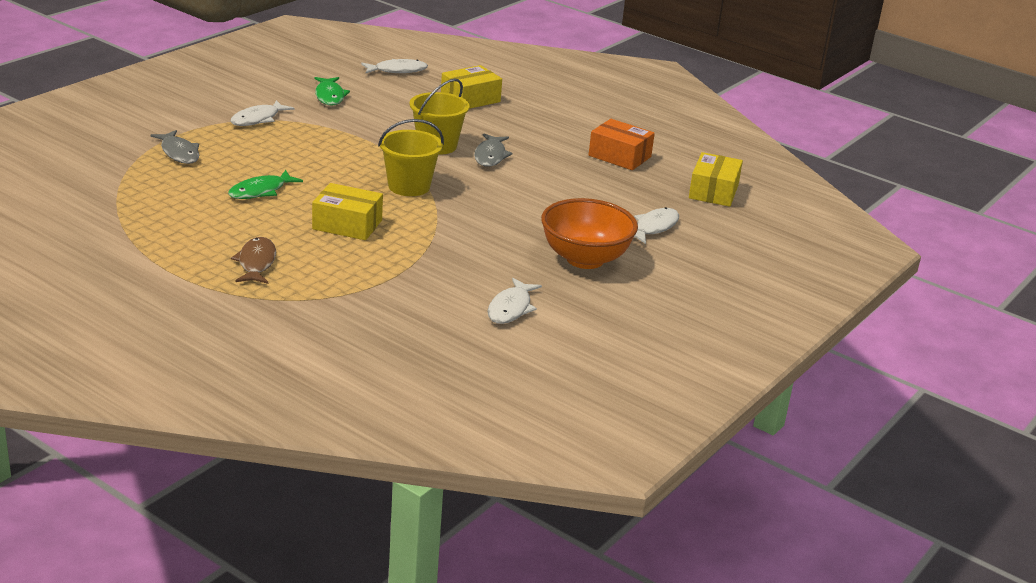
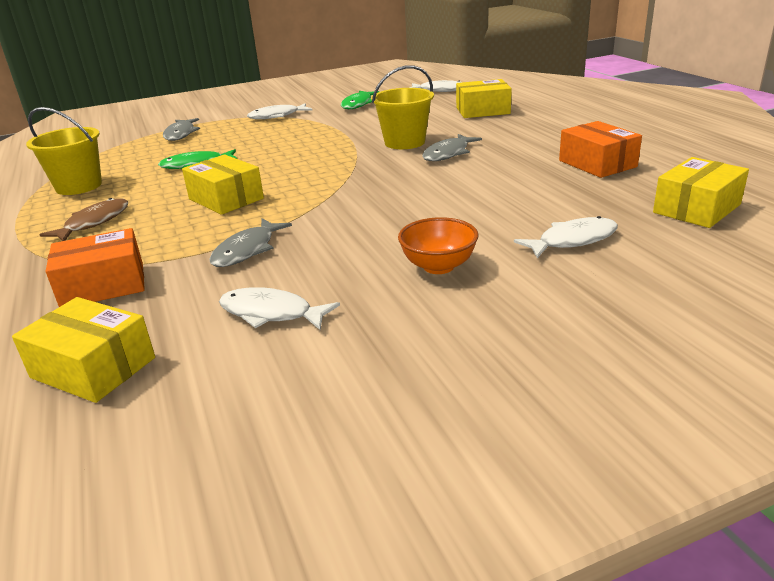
camera: 35 degrees right, 0 degrees up
yellow bucket [378,119,444,196] -> yellow bucket moved to [26,107,102,195]
white fish [487,278,542,324] -> white fish turned 60 degrees clockwise [219,287,340,330]
orange bowl [541,198,638,269] -> orange bowl [398,217,478,274], size x0.60
none -> yellow box [12,297,155,403]
none -> orange box [46,228,145,307]
none -> grey fish [209,219,292,267]

